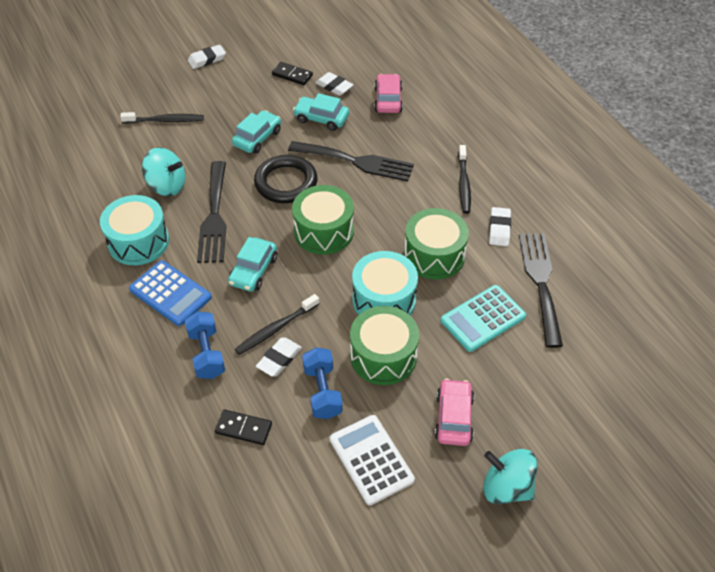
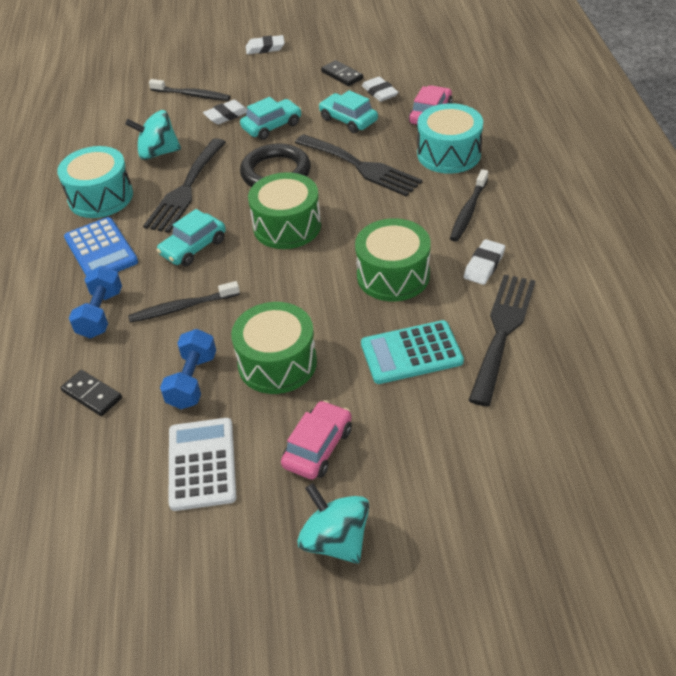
camera: 25 degrees right, 5 degrees down
turquoise spinning top [142,147,185,196] -> turquoise spinning top turned 135 degrees clockwise [125,110,181,160]
white eraser [256,337,302,377] -> white eraser moved to [203,100,247,125]
turquoise drum [352,251,418,315] -> turquoise drum moved to [417,103,483,174]

